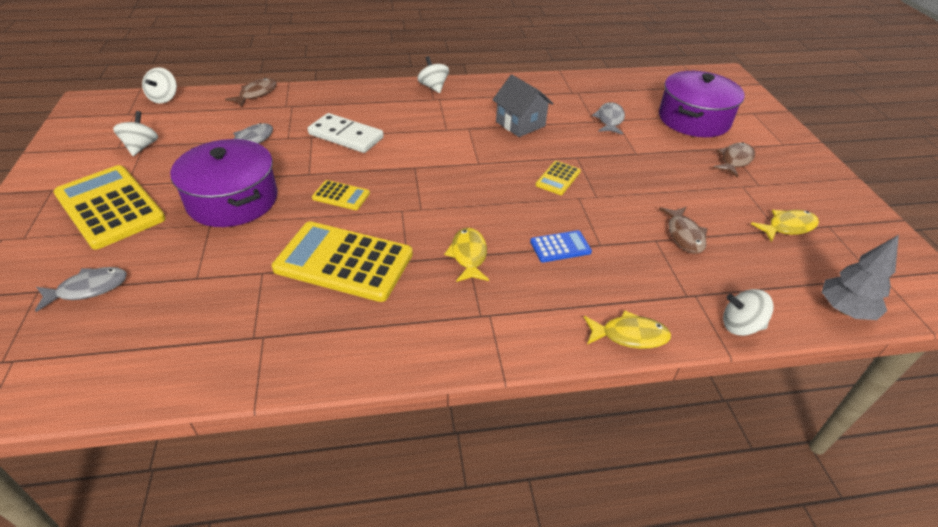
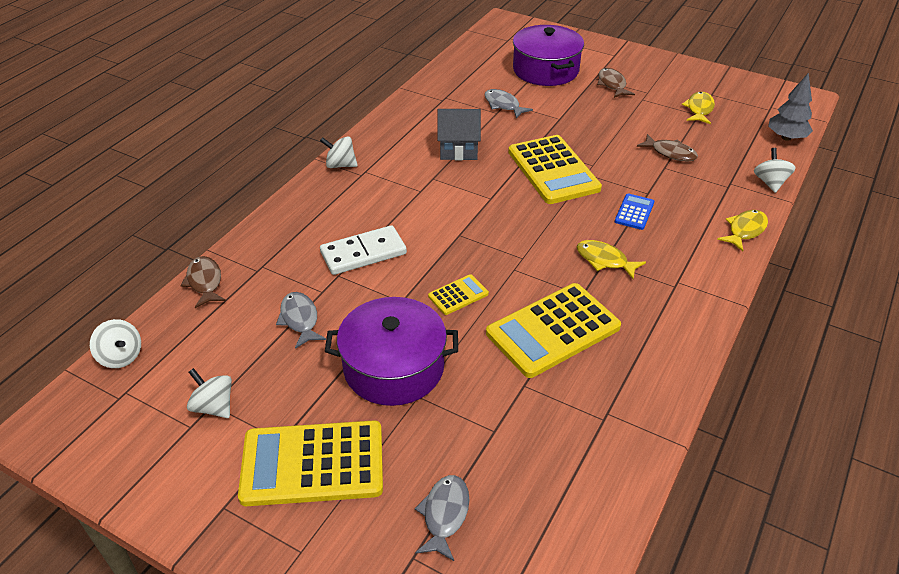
camera: 50 degrees left, 0 degrees up
yellow calculator [536,161,581,195] -> yellow calculator [508,135,602,204], size x2.14
white spinning top [723,289,774,336] -> white spinning top turned 135 degrees clockwise [754,148,796,193]

